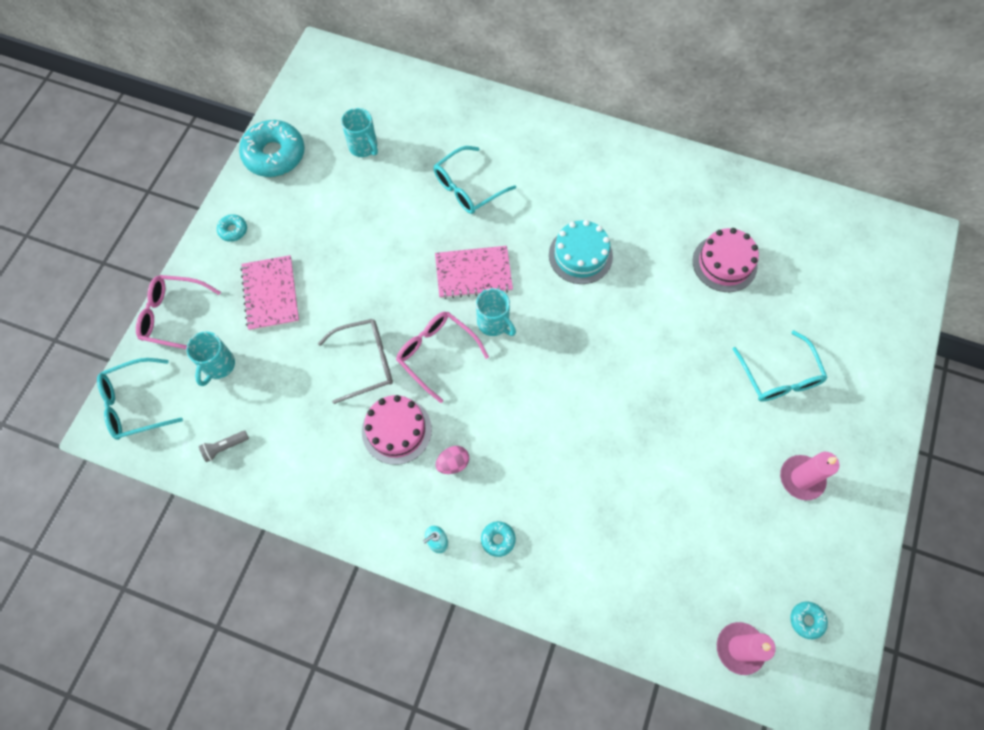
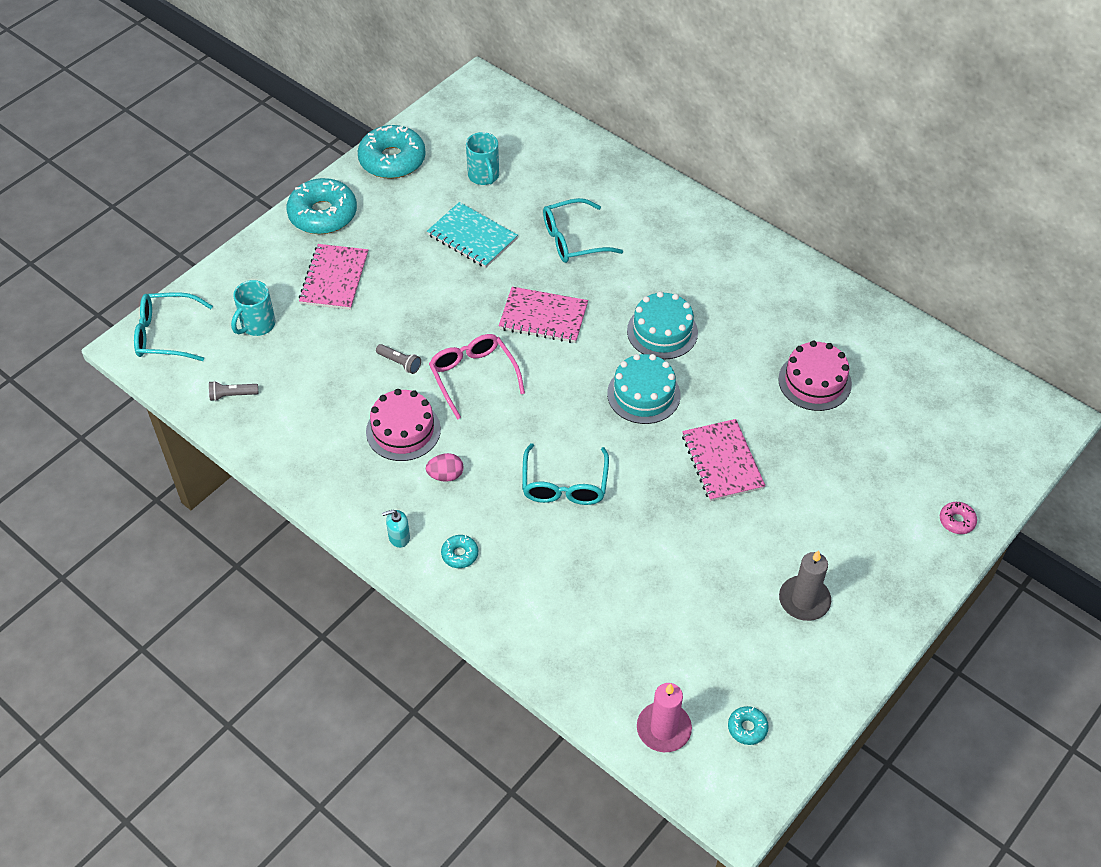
camera: 20 degrees right, 15 degrees down
pink glasses [136,275,221,349] -> none
turquoise donut [217,214,247,242] -> turquoise donut [286,178,357,234], size x2.22
grey glasses [318,319,393,404] -> grey flashlight [376,344,421,374]
turquoise mug [476,288,516,336] -> none
turquoise glasses [733,331,828,402] -> turquoise glasses moved to [522,443,609,505]
pink candle [780,452,840,500] -> grey candle [779,550,831,621]
none -> turquoise notebook [427,202,518,268]
none -> turquoise cake [607,354,681,424]
none -> pink notebook [682,419,766,502]
none -> pink donut [940,502,977,534]

